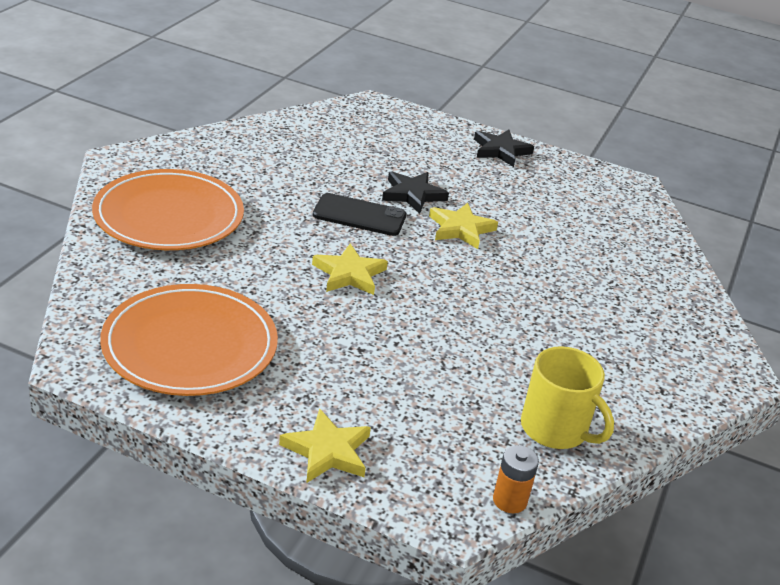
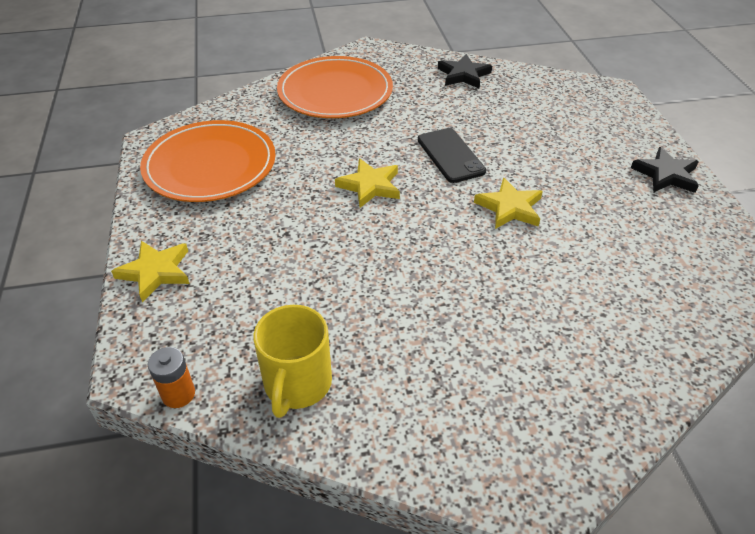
camera: 60 degrees right, 10 degrees up
black star [382,171,449,214] -> black star moved to [438,54,492,88]

